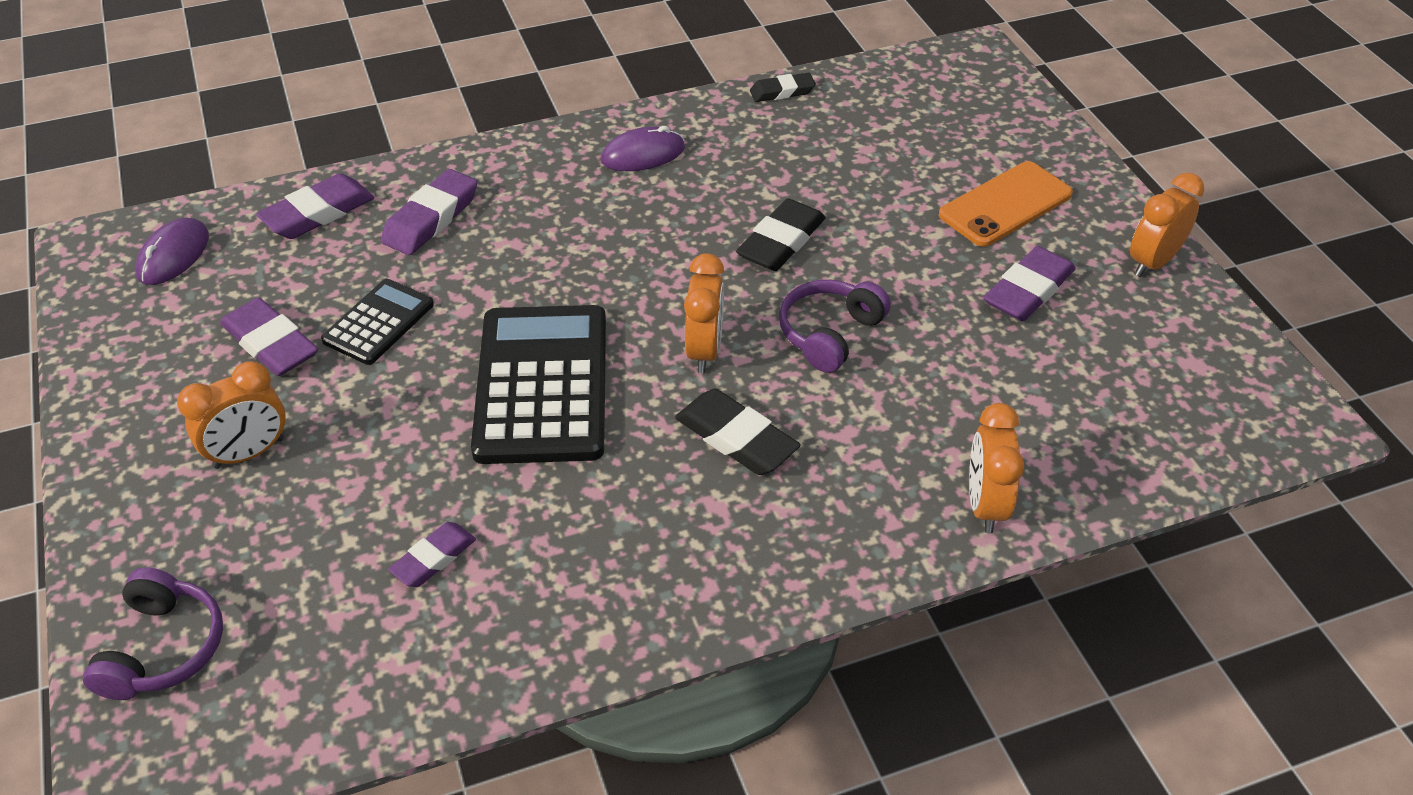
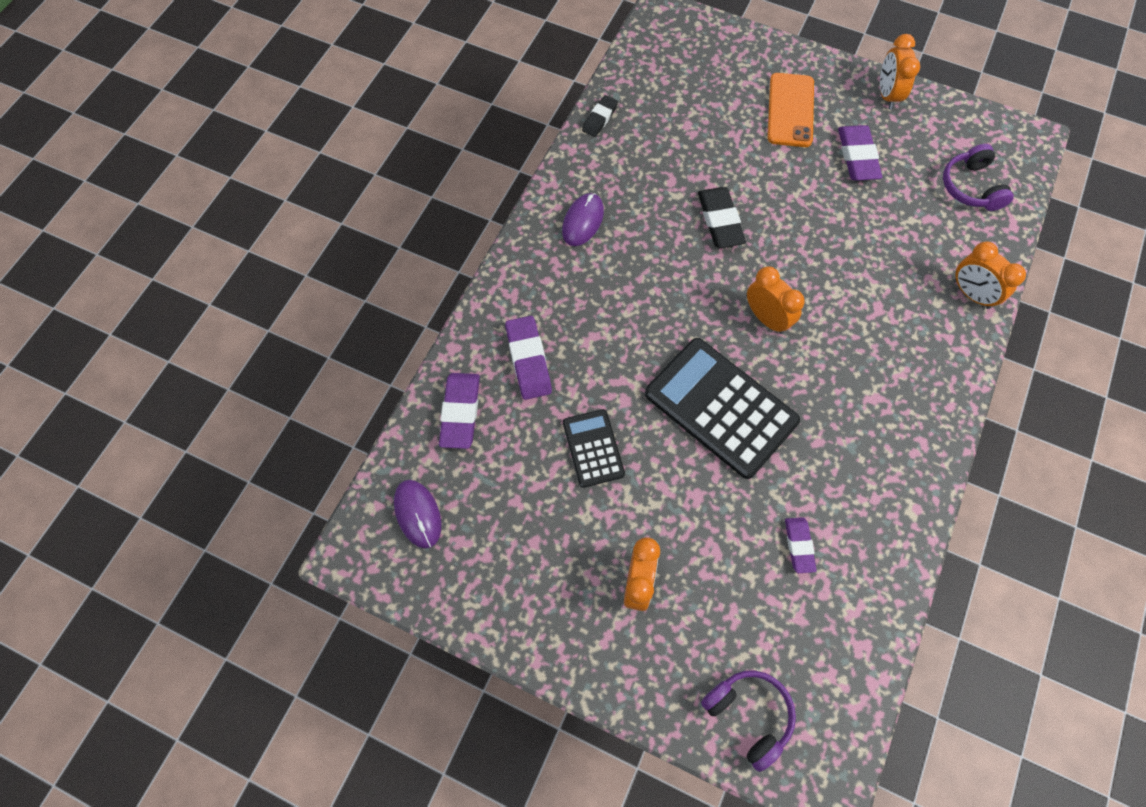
camera: 45 degrees left, 20 degrees up
purple eraser [220,298,318,376] -> none
black eraser [675,389,801,475] -> none
purple headphones [779,280,891,373] -> purple headphones moved to [943,144,1014,211]

